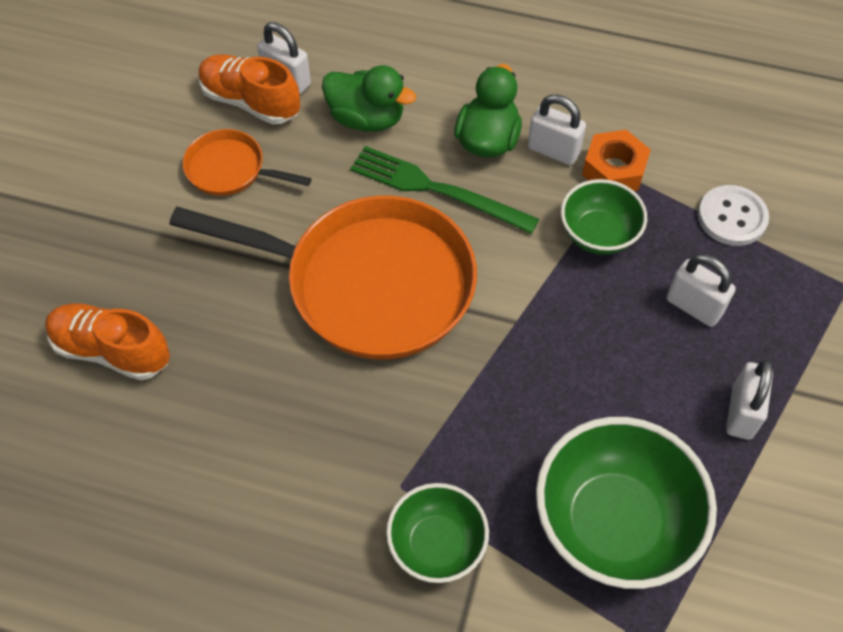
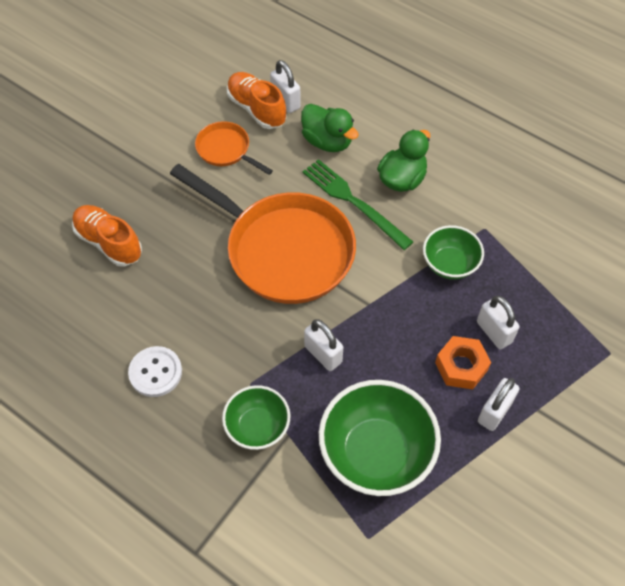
camera: 20 degrees right, 0 degrees up
white padlock [528,94,586,165] -> white padlock moved to [304,319,343,371]
orange nut [582,130,651,191] -> orange nut moved to [435,336,491,389]
white button [698,185,769,246] -> white button moved to [128,346,182,397]

